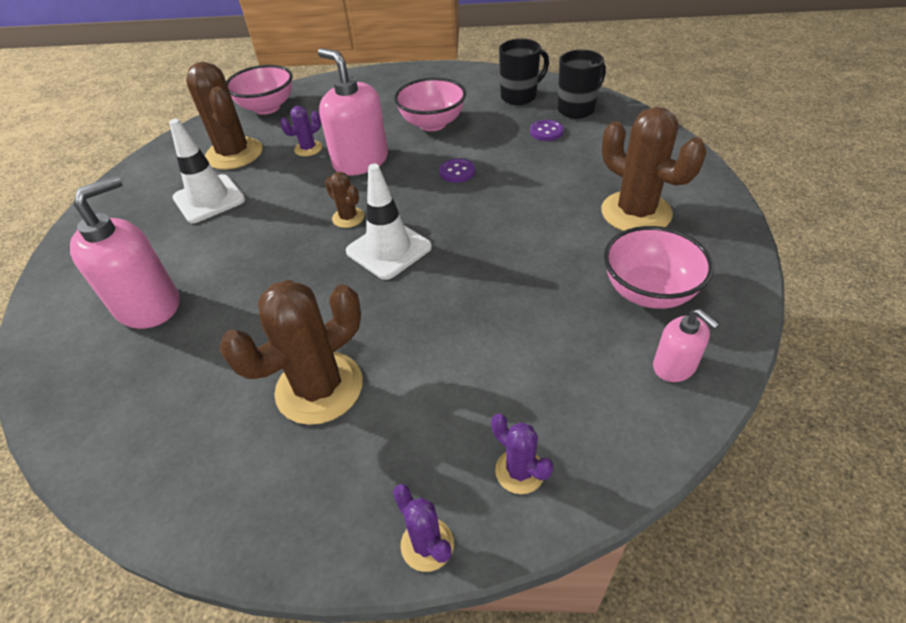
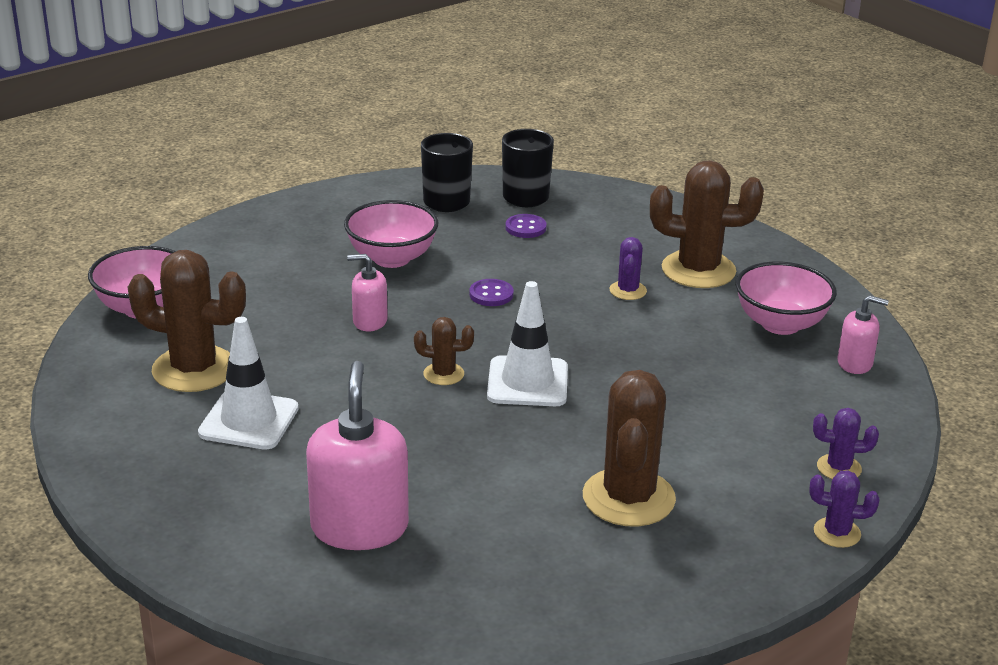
camera: 45 degrees left, 15 degrees down
purple cactus [280,106,322,156] -> purple cactus moved to [610,237,647,300]
pink soap dispenser [318,48,388,176] -> pink soap dispenser [347,254,388,331], size x0.53

